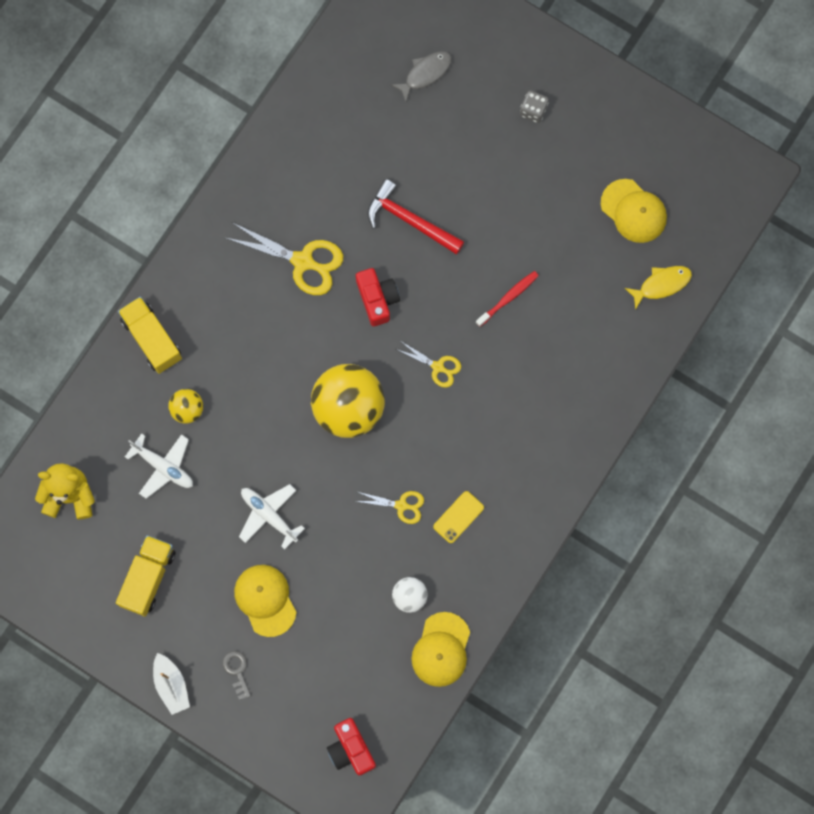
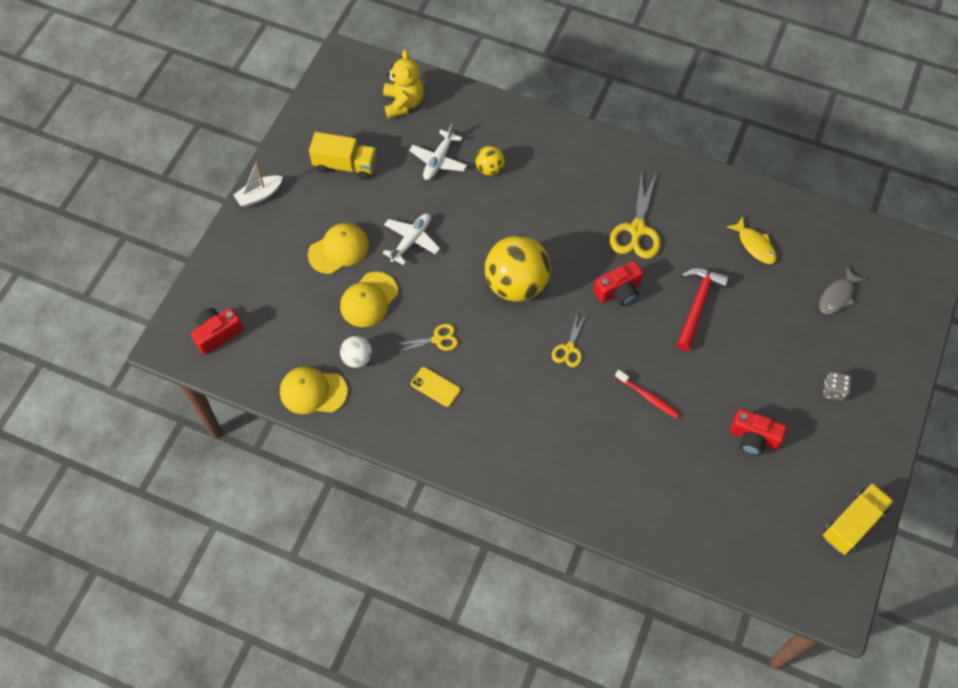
camera: 80 degrees right, 15 degrees down
yellow truck [118,297,182,374] -> yellow truck moved to [823,483,894,555]
grey key [223,651,251,700] -> none
yellow scissors [355,491,424,524] -> yellow scissors turned 105 degrees counterclockwise [397,324,458,352]
grey fish [391,51,452,102] -> grey fish turned 90 degrees clockwise [819,267,865,315]
yellow cap [601,179,667,243] -> yellow cap moved to [340,272,398,327]
yellow fish [625,266,692,310] -> yellow fish moved to [727,217,777,264]
none -> red camera [730,409,787,456]

